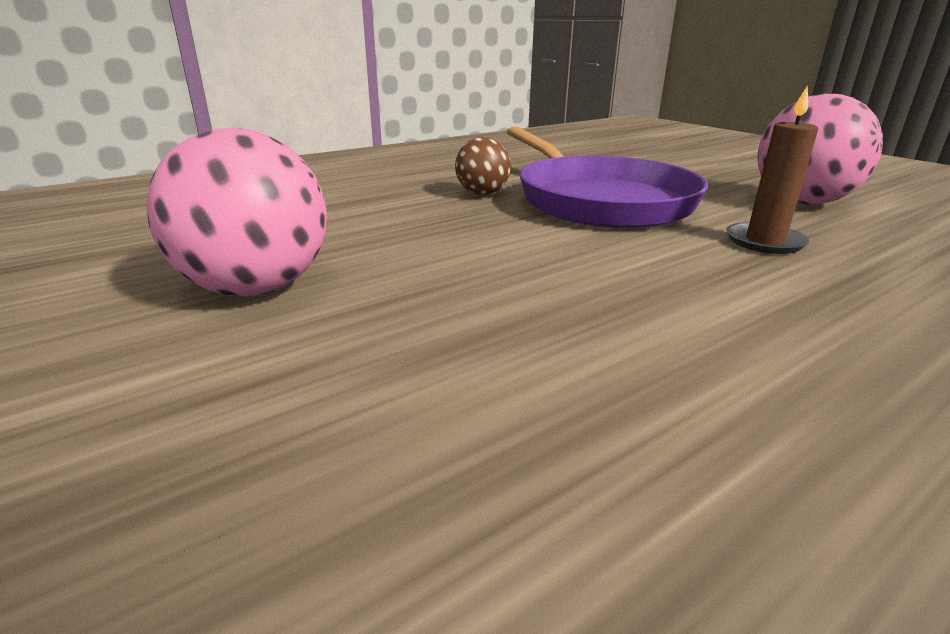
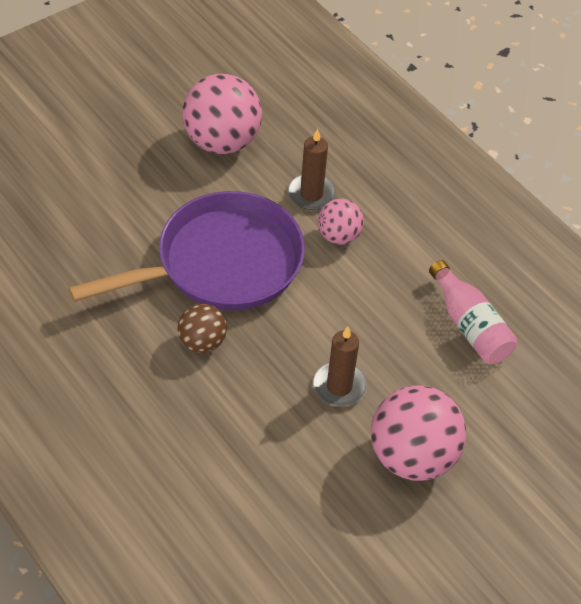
camera: 95 degrees left, 25 degrees up
none -> brown candle [313,326,367,407]
none -> pink ball [318,199,364,245]
none -> pink bottle [429,260,517,364]

